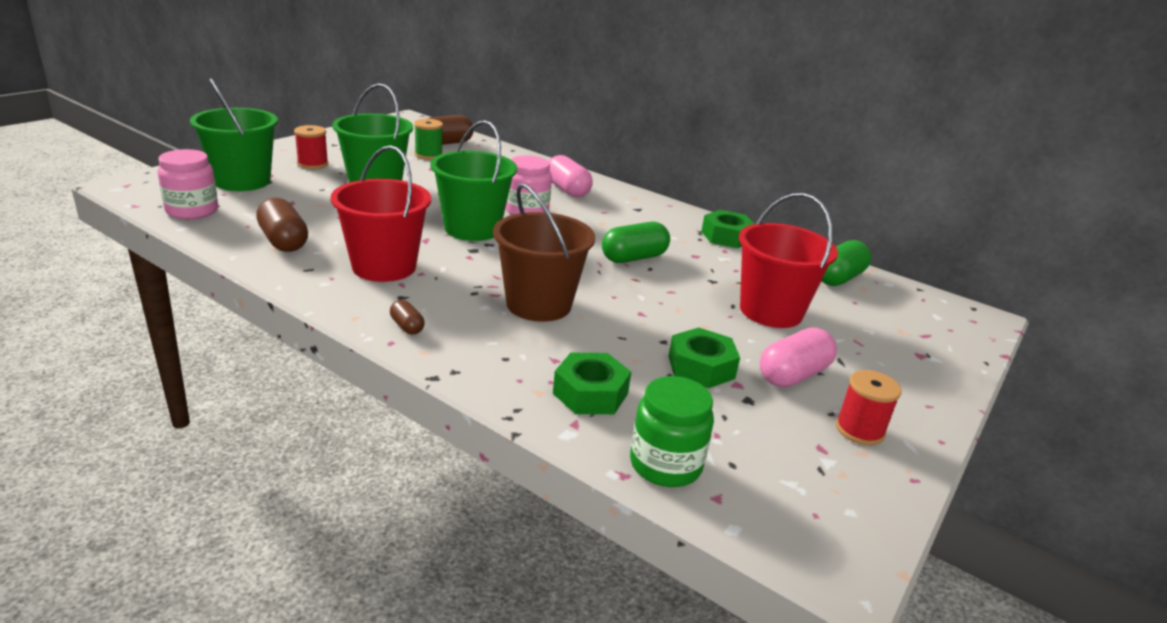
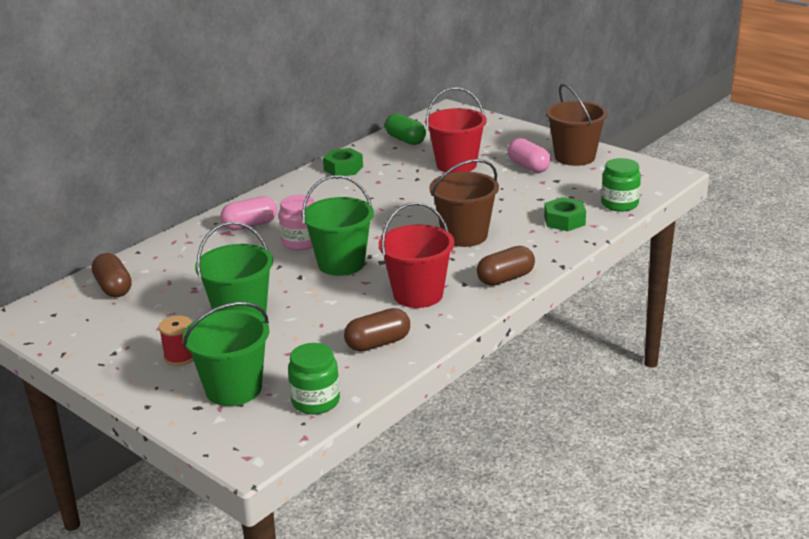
camera: 80 degrees left, 0 degrees up
pink jar [158,149,218,219] -> green jar [288,343,340,414]
brown capsule [390,300,425,334] -> brown capsule [477,246,535,286], size x1.93
green spool [414,119,443,160] -> none
green capsule [602,222,670,263] -> none
green nut [668,328,740,388] -> none
red spool [836,370,901,445] -> brown bucket [546,84,608,166]

